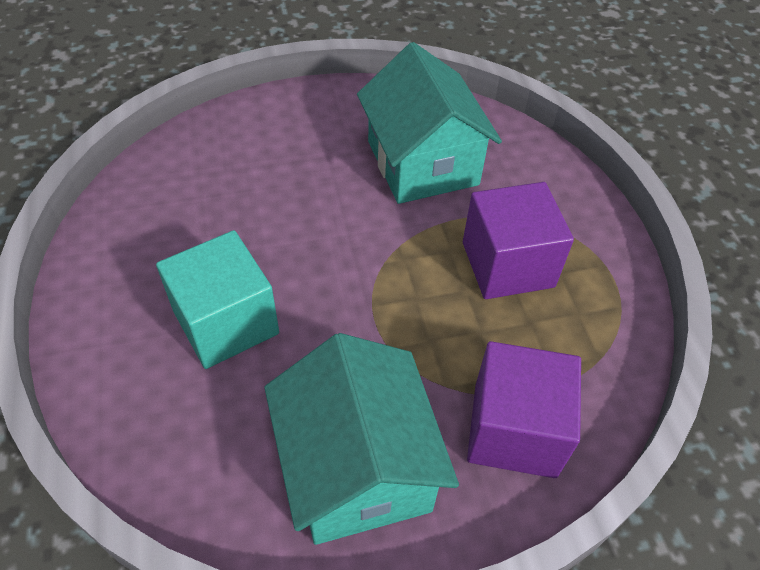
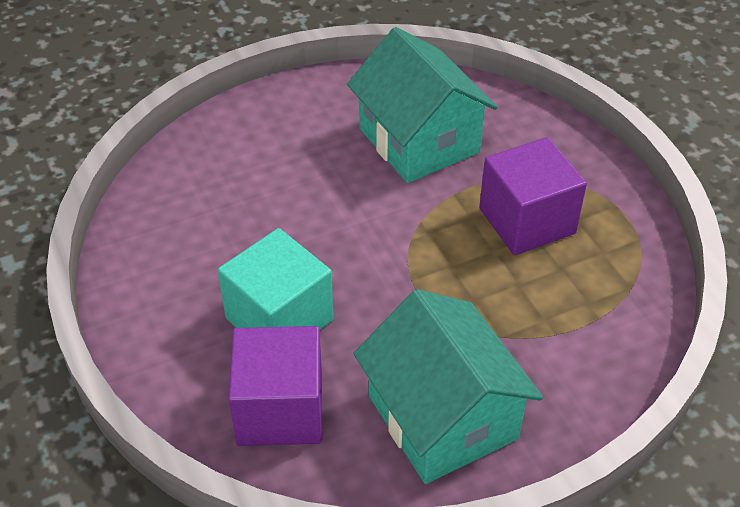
camera: 10 degrees left, 5 degrees down
purple cube [467,341,581,478] -> purple cube moved to [228,326,322,446]

